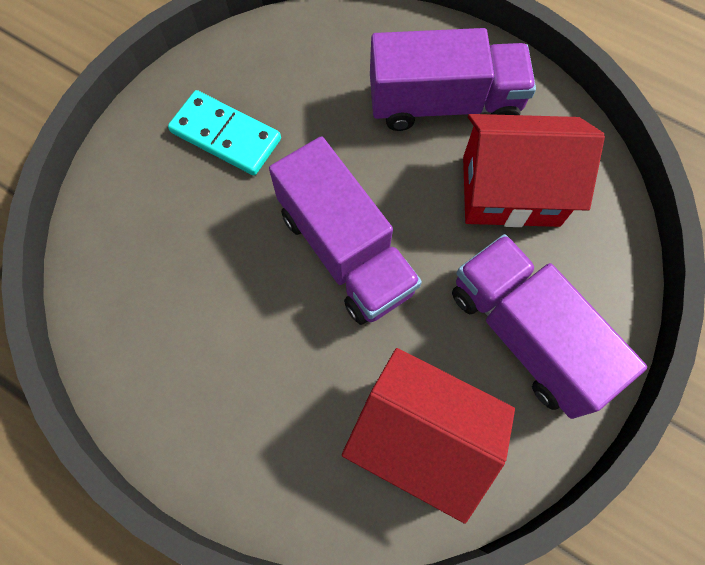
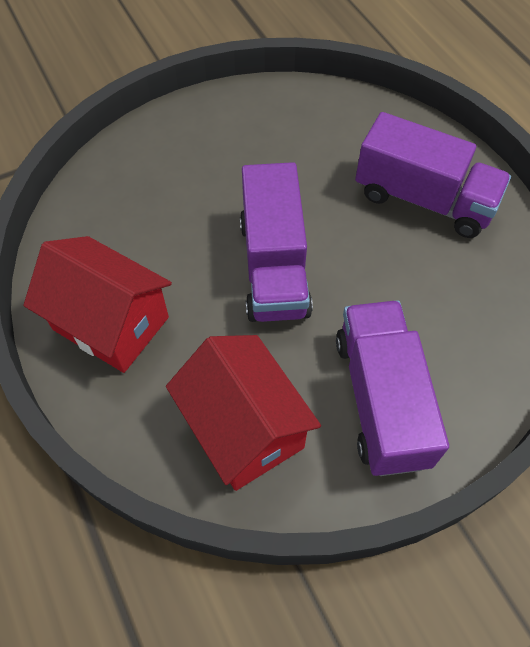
camera: 30 degrees right, 10 degrees down
turquoise domino [168,90,281,176] -> none
red house [463,114,605,227] -> red house moved to [23,236,172,373]

